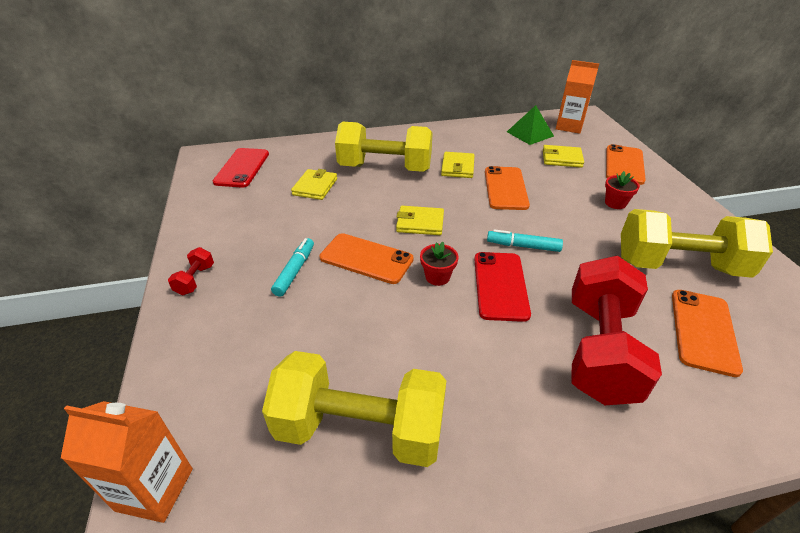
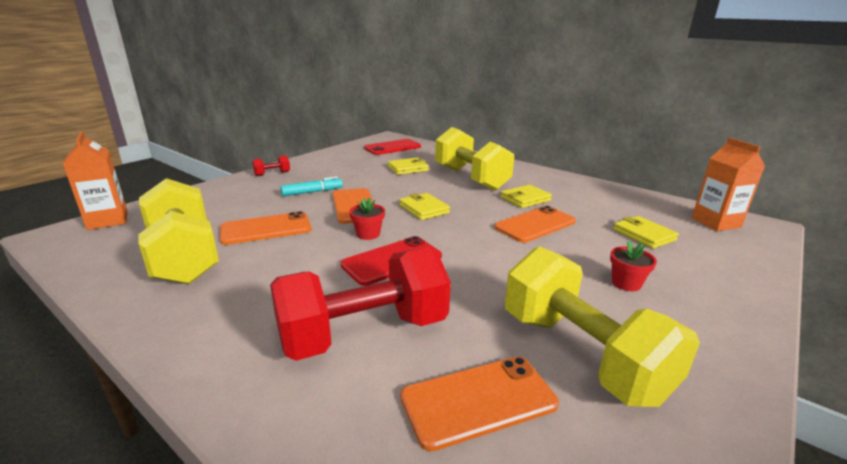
camera: 50 degrees right, 15 degrees down
turquoise marker [487,229,563,252] -> none
green pyramid [507,105,554,145] -> none
orange phone [606,144,646,185] -> orange phone moved to [220,211,311,245]

